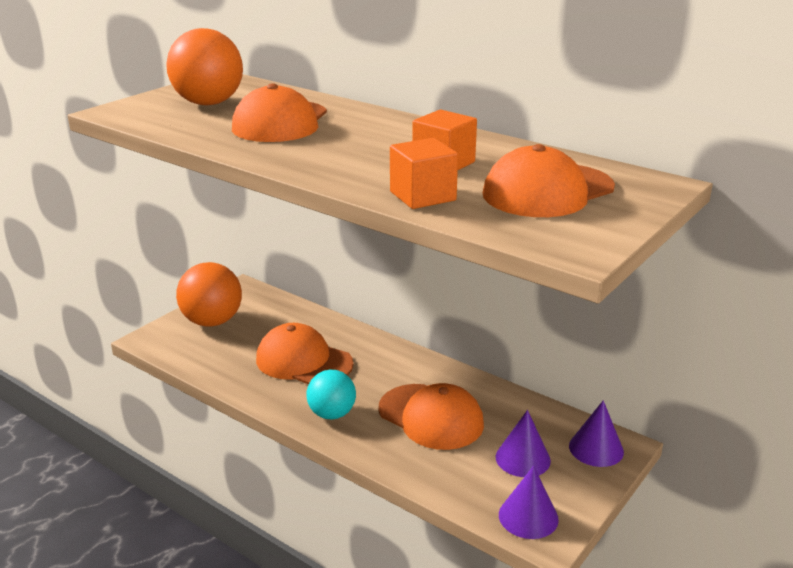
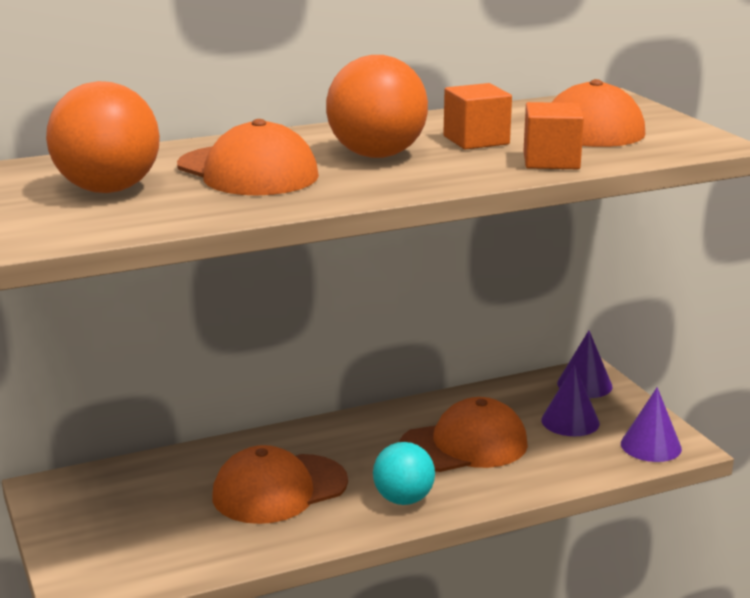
camera: 60 degrees left, 5 degrees down
orange ball [176,262,242,326] -> orange ball moved to [326,55,428,158]

